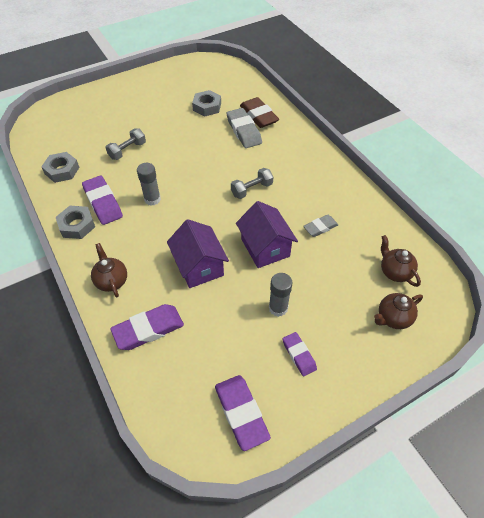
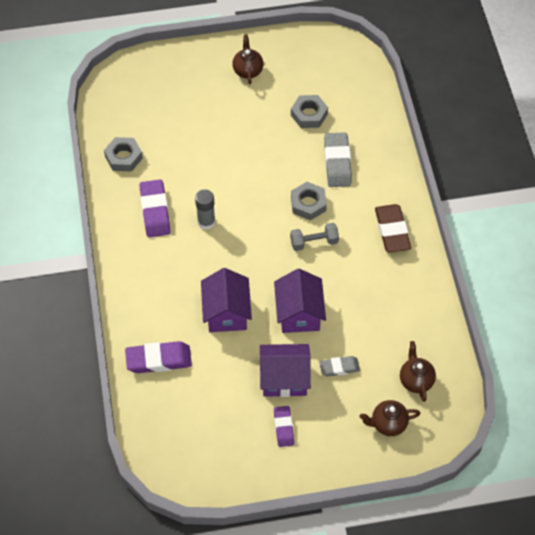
camera: 20 degrees right, 5 degrees up
grey nut [56,206,95,239] -> grey nut moved to [291,182,327,220]
brown teapot [91,243,127,297] -> brown teapot moved to [232,35,263,84]
grey dumbbell [105,128,146,160] -> none
purple eraser [215,375,271,451] -> none
brown eraser [240,97,279,128] -> brown eraser moved to [375,204,411,253]
grey glue stick [269,273,293,317] -> purple house [260,344,311,397]
grey eraser [303,215,338,237] -> grey eraser moved to [319,356,360,377]

